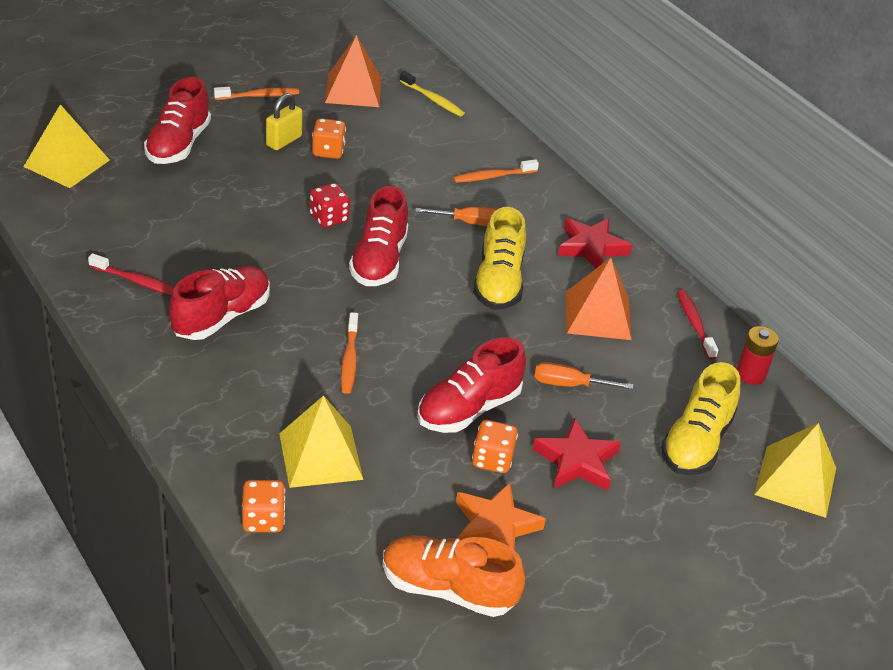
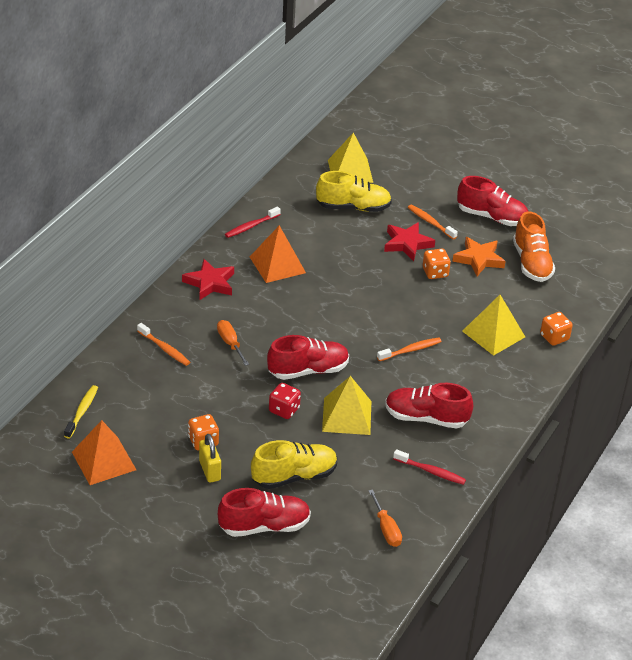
camera: 115 degrees left, 0 degrees up
yellow pyramid [24,104,110,188] -> yellow pyramid moved to [322,376,371,435]
red toothbrush [88,253,174,296] -> red toothbrush turned 120 degrees clockwise [393,449,466,485]
orange toothbrush [214,87,299,100] -> orange toothbrush moved to [408,205,458,240]
yellow padlock [266,93,303,150] -> yellow padlock turned 60 degrees clockwise [199,434,221,483]
red shoe [417,337,526,433] -> red shoe moved to [457,176,528,226]
yellow shoe [473,207,526,310] -> yellow shoe moved to [251,440,338,489]
orange screwdriver [534,362,633,389] -> orange screwdriver moved to [368,489,402,547]
red battery [737,326,779,385] -> none

